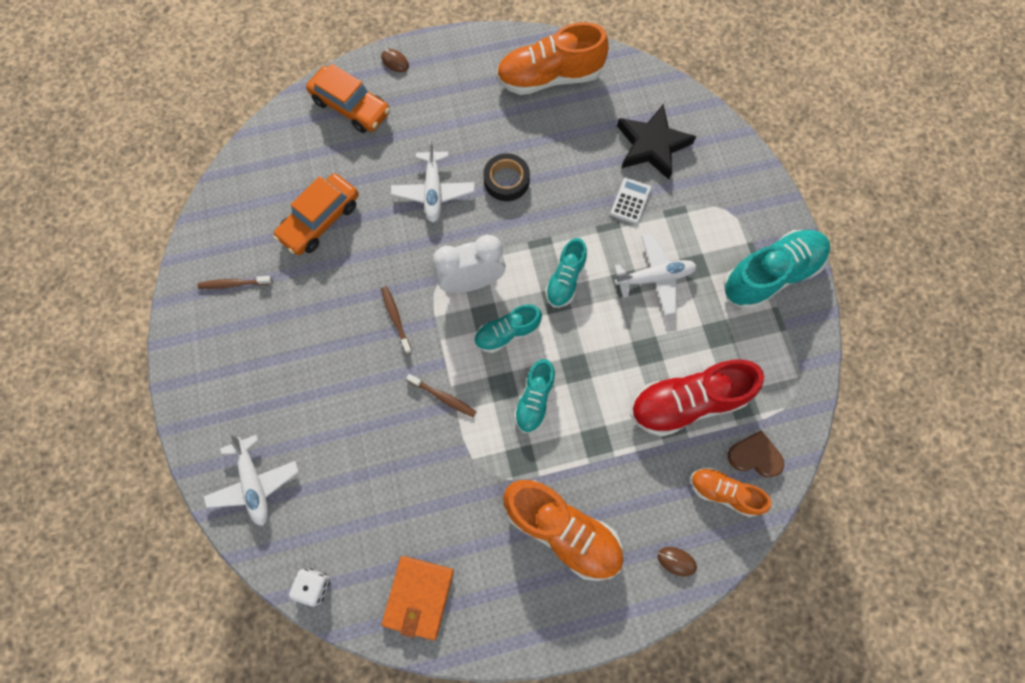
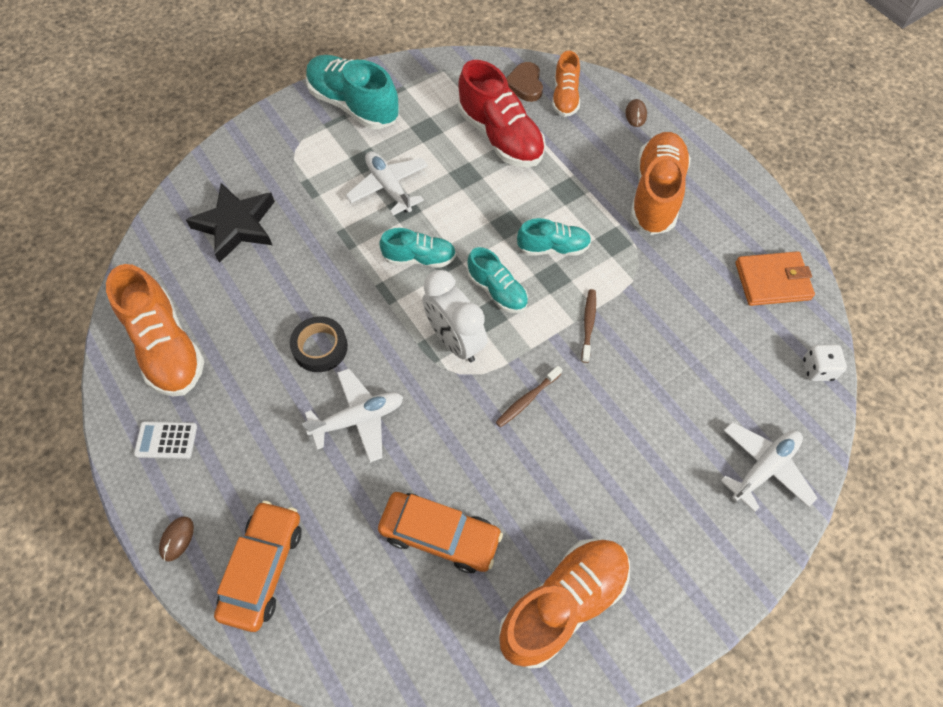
camera: 110 degrees left, 10 degrees down
brown toothbrush [198,276,273,289] -> orange shoe [499,538,630,669]
white calculator [610,178,652,225] -> white calculator moved to [134,421,197,459]

